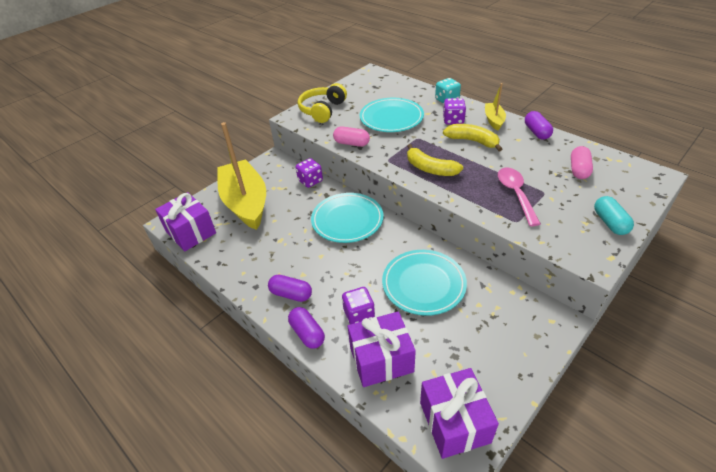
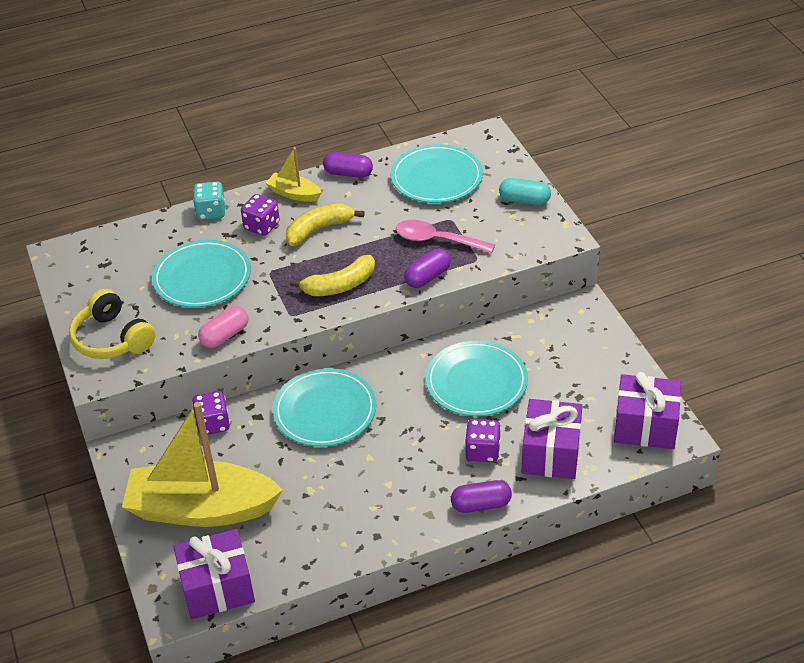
camera: 65 degrees left, 0 degrees up
purple capsule [268,275,312,302] -> purple capsule moved to [404,249,451,288]
pink capsule [571,146,593,179] -> turquoise plate [391,144,483,203]

